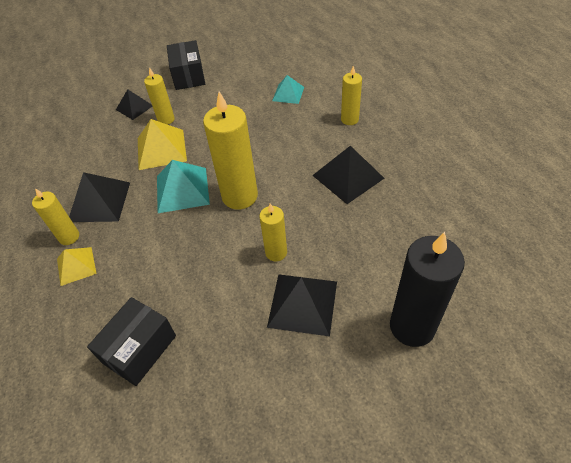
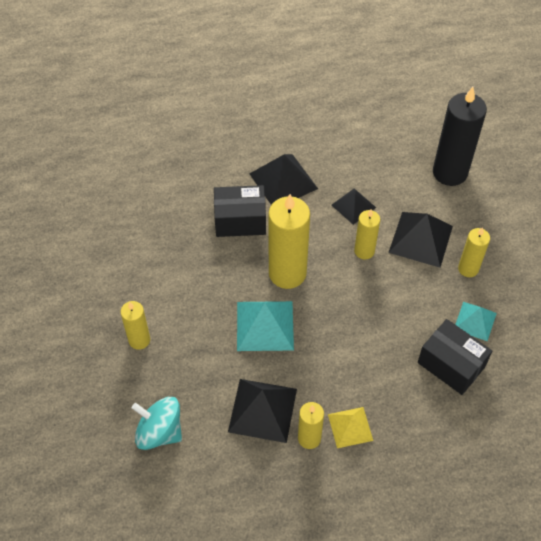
camera: 85 degrees left, 5 degrees up
black pyramid [116,89,153,120] -> black pyramid moved to [332,188,376,225]
yellow pyramid [138,119,187,170] -> none
black box [167,40,205,90] -> black box moved to [214,185,266,237]
turquoise pyramid [272,75,304,104] -> turquoise pyramid moved to [455,302,497,341]
yellow candle [341,66,362,125] -> yellow candle moved to [458,227,490,277]
none -> turquoise spinning top [132,397,182,450]

